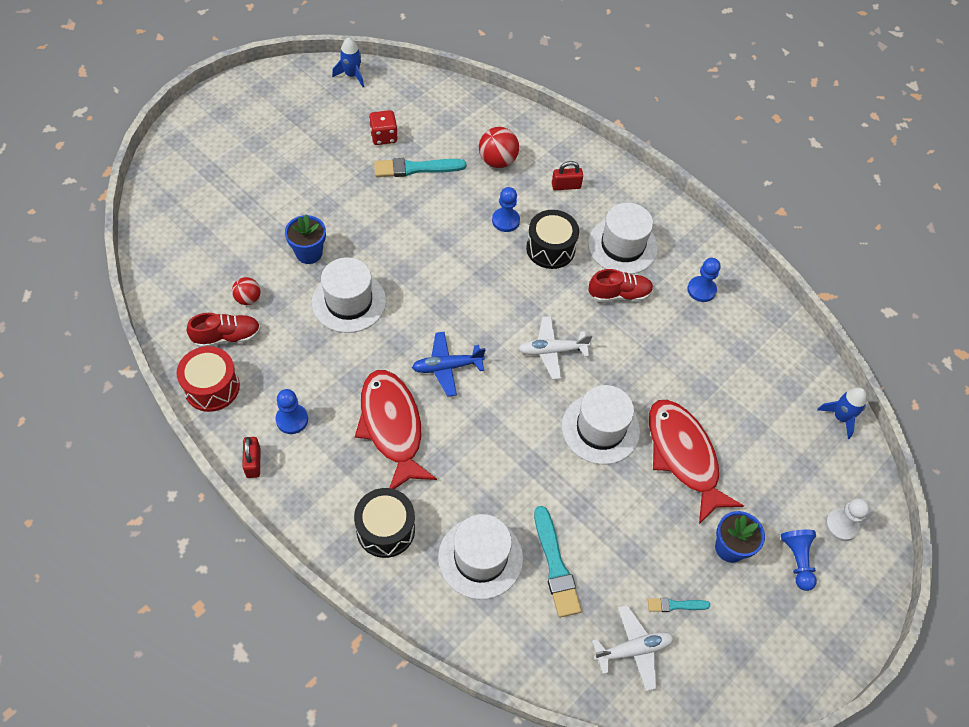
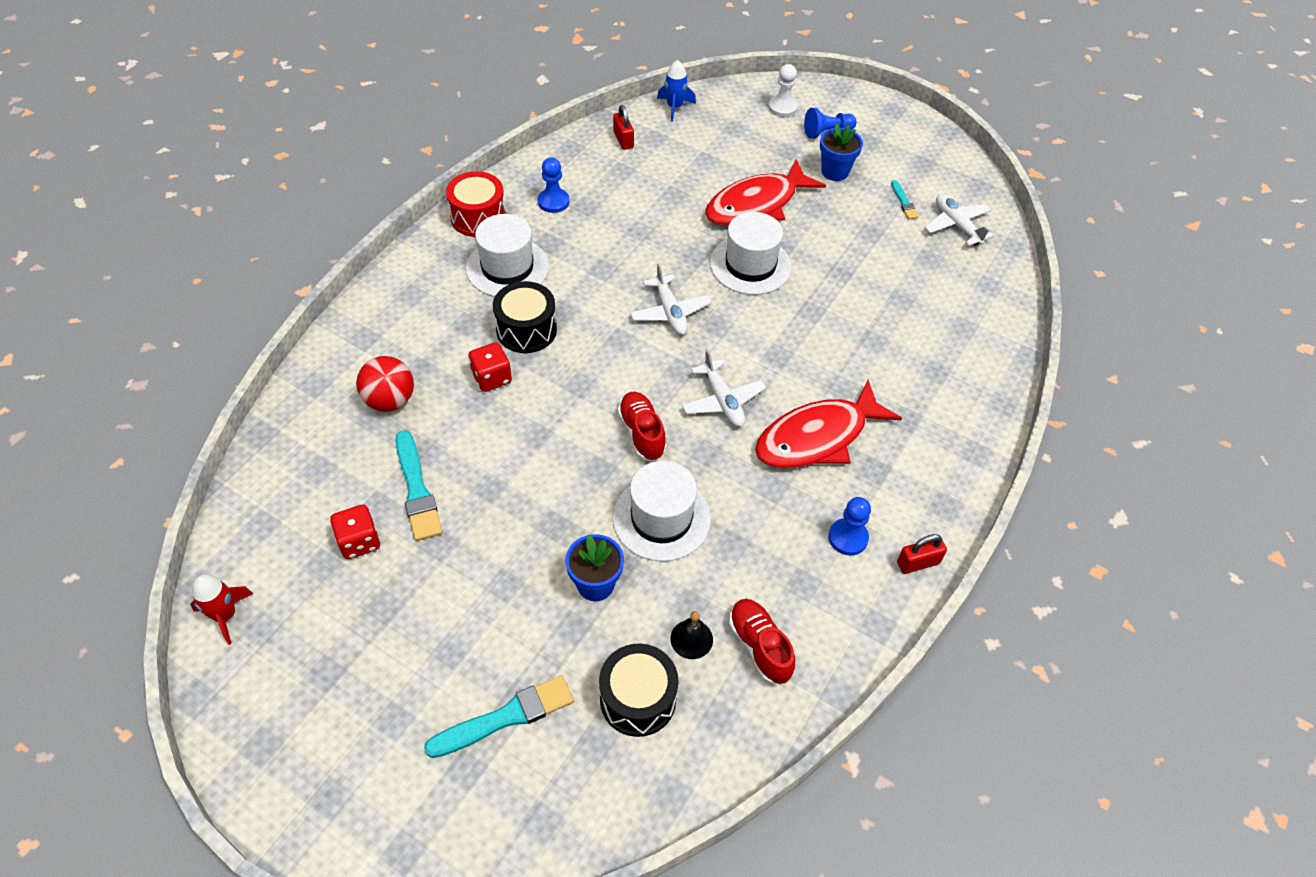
camera: 100 degrees left, 5 degrees down
red drum [177,346,240,412] -> red drum moved to [446,171,506,237]
red ball [232,277,261,305] -> black bell [671,611,713,659]
blue rocket [332,37,364,87] -> red rocket [190,575,253,645]
black drum [354,488,415,558] -> black drum moved to [599,644,678,737]
blue plane [412,332,485,397] -> white plane [682,349,766,427]
white hat [438,514,523,599] -> none
blue pawn [492,187,520,232] -> red dice [469,342,512,392]
turquoise brush [534,506,582,617] -> turquoise brush moved to [424,675,574,758]
red padlock [552,161,583,190] -> red padlock moved to [613,105,634,150]
red shoe [588,269,653,302] -> red shoe moved to [618,392,667,461]

